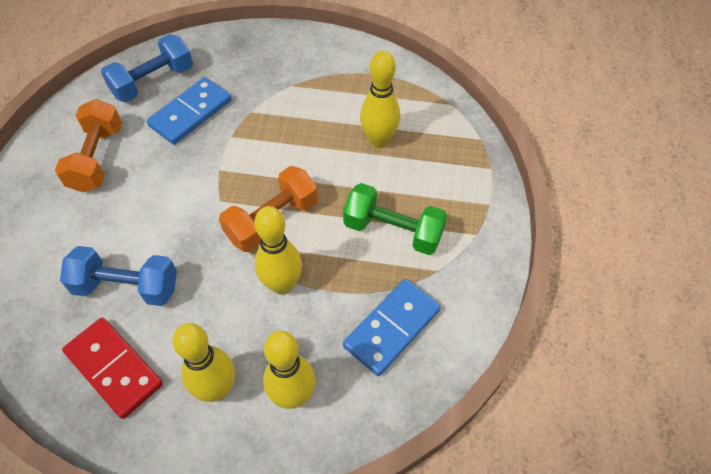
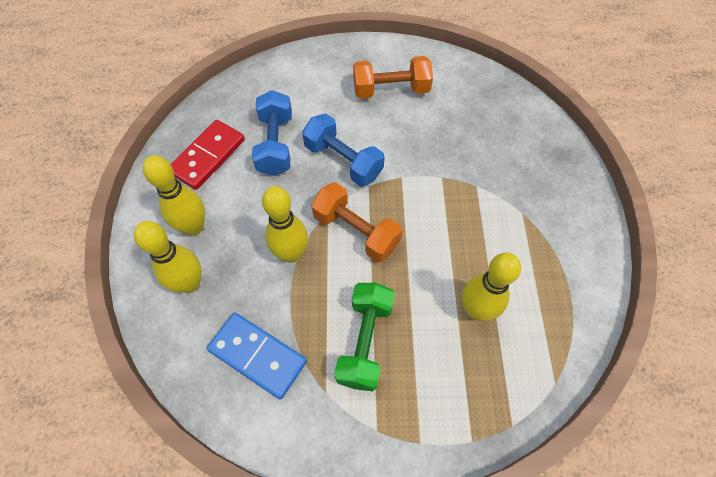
camera: 80 degrees right, 5 degrees up
blue dumbbell [101,34,193,102] -> blue dumbbell moved to [302,114,385,187]
blue domino [147,77,231,145] -> none

